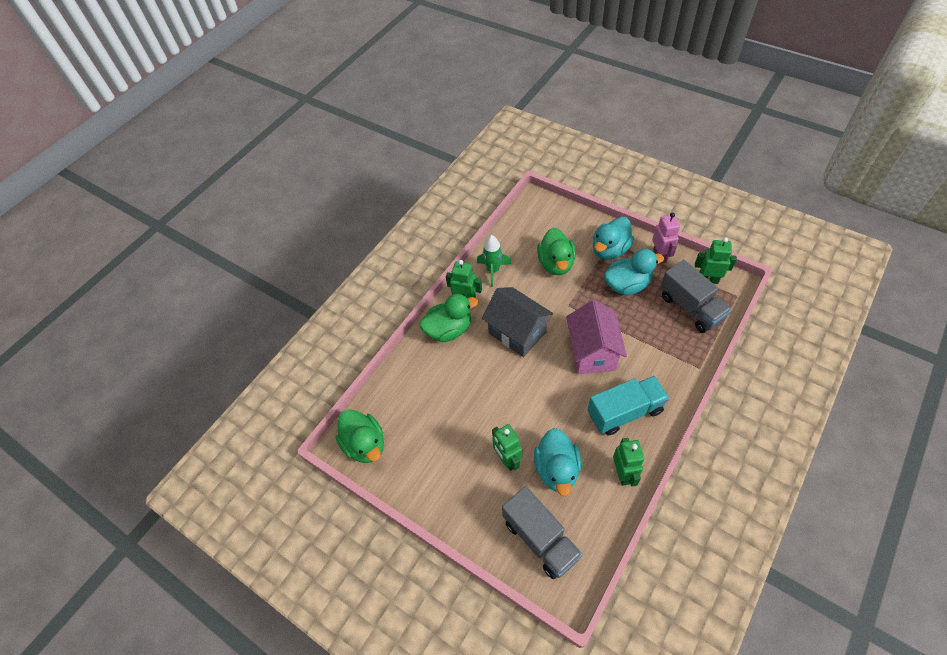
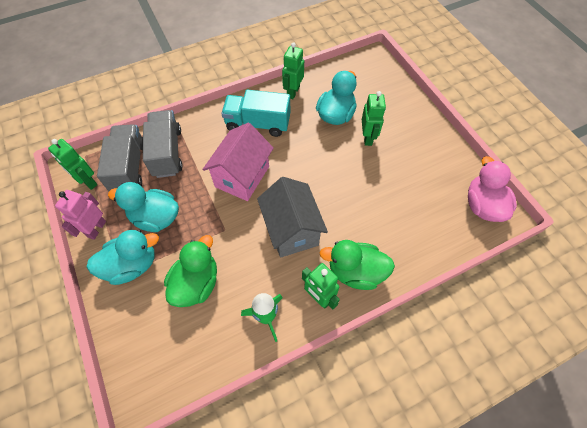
camera: 155 degrees left, 5 degrees up
green duck [335,409,384,463] -> pink duck [468,156,517,222]
grey truck [502,486,583,579] -> grey truck moved to [143,110,183,178]

